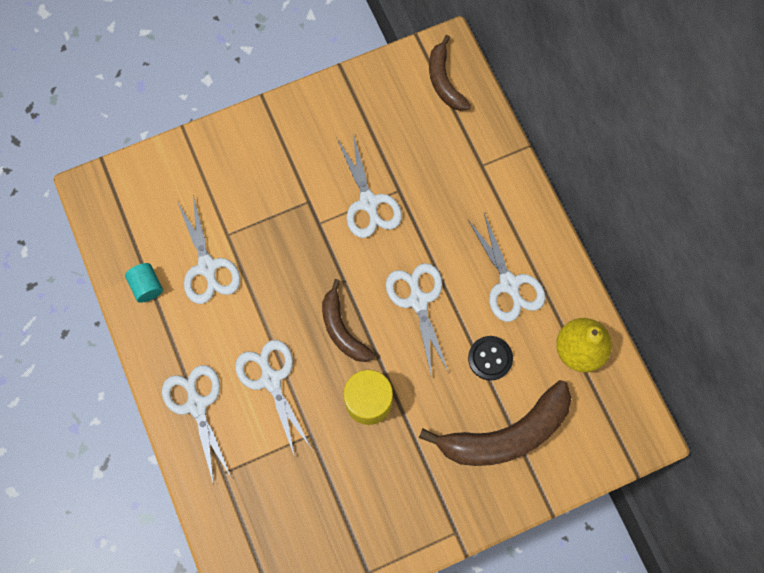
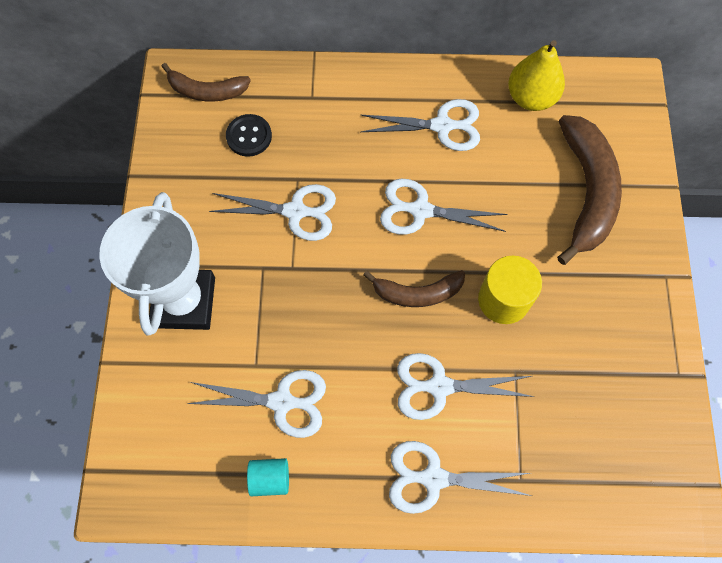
camera: 65 degrees left, 5 degrees down
black button [468,336,513,381] -> black button moved to [226,114,272,157]
none -> white trophy [99,192,215,335]

